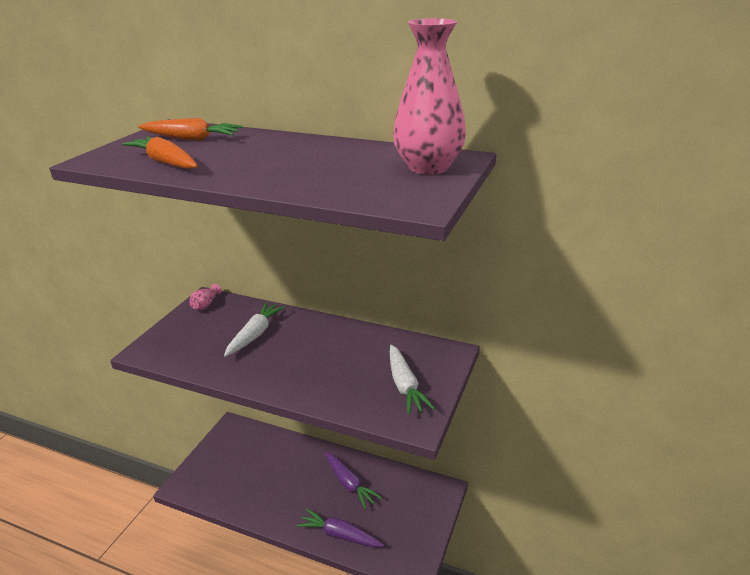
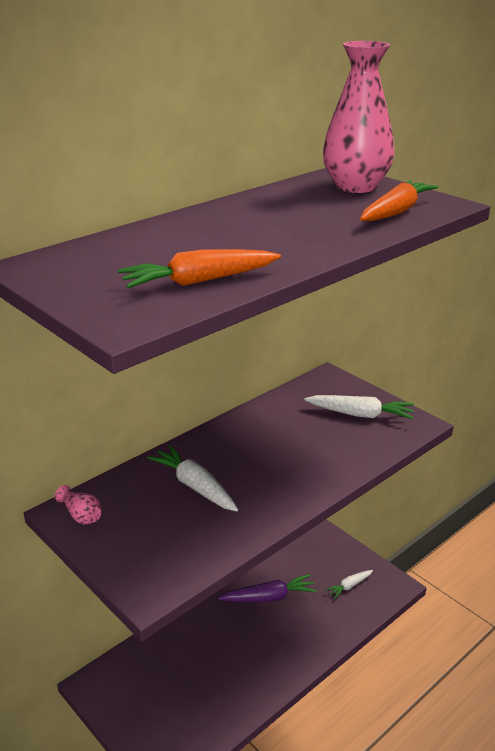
camera: 65 degrees left, 0 degrees up
orange carrot [138,118,243,141] -> orange carrot moved to [360,180,439,222]
purple carrot [296,508,384,547] -> none
none -> white carrot [326,570,373,599]

